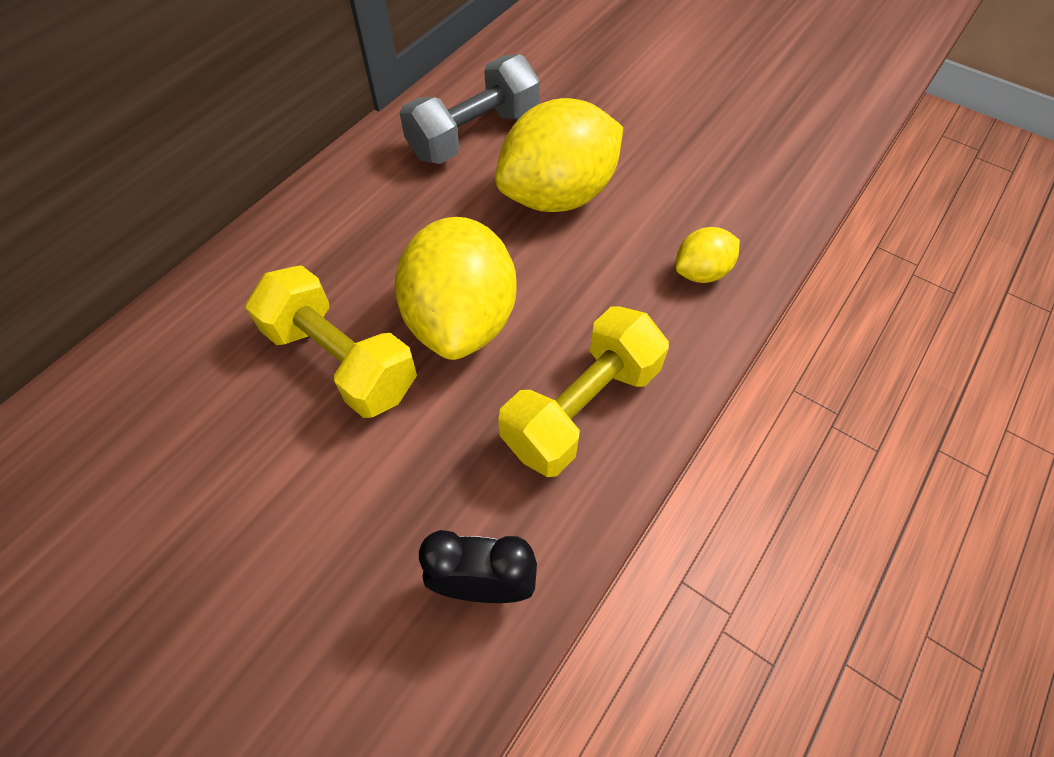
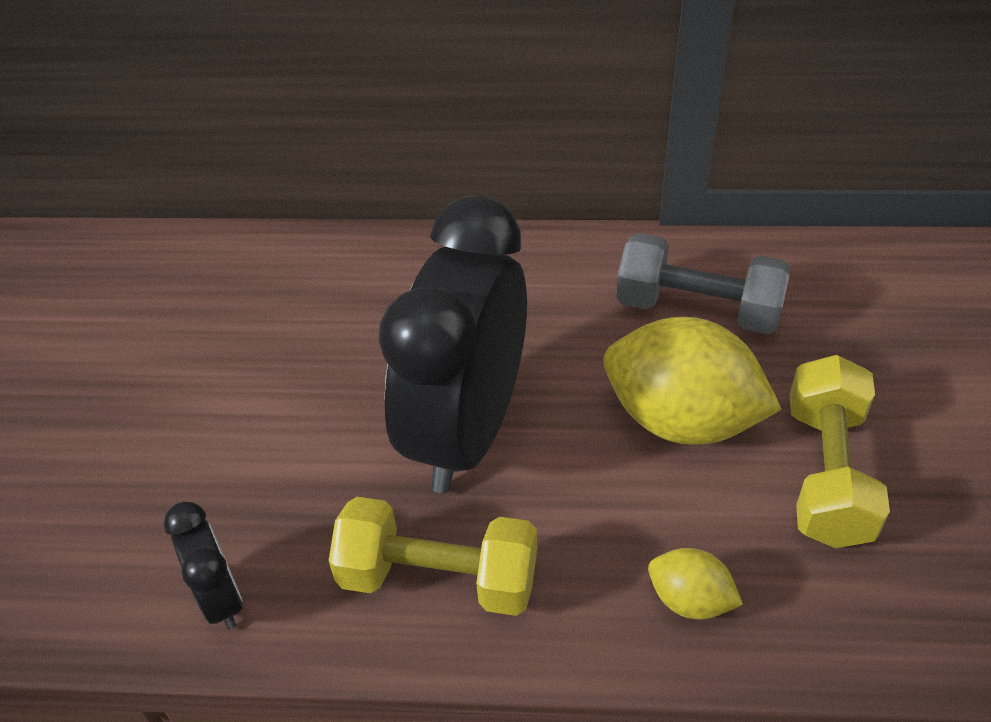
camera: 60 degrees right, 10 degrees down
yellow dumbbell [246,265,417,418] -> yellow dumbbell moved to [790,355,890,548]
yellow lemon [395,217,517,360] -> black clock [379,196,527,493]

